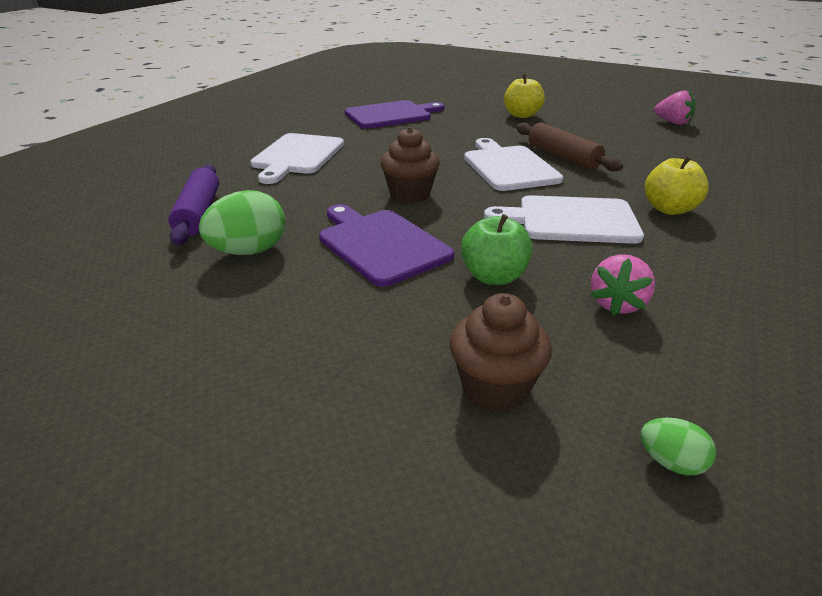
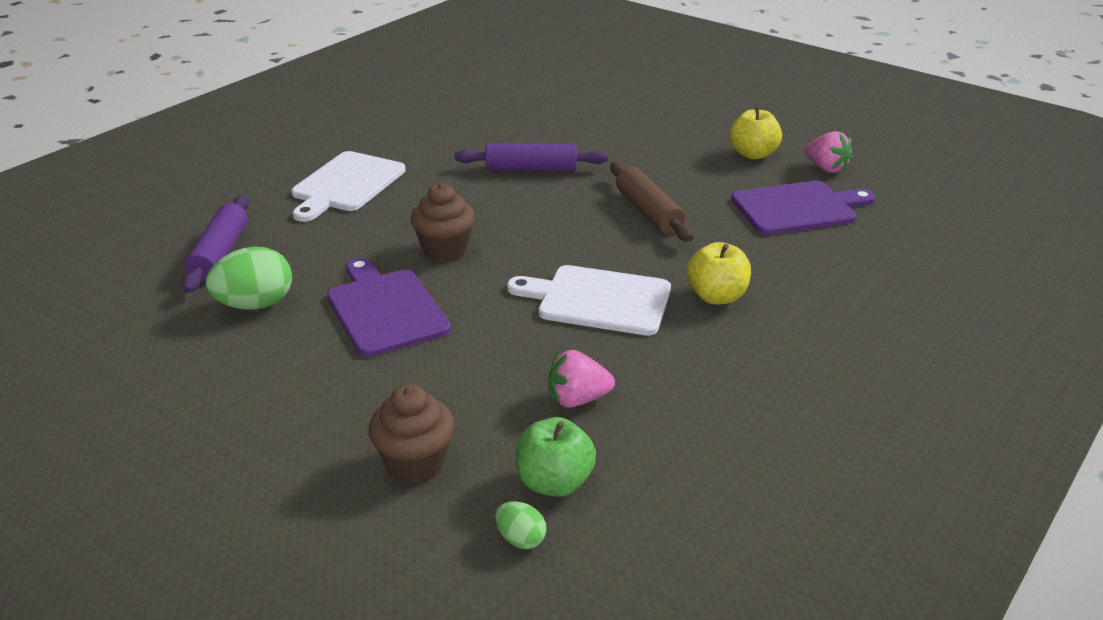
camera: 10 degrees right, 0 degrees up
purple cutting board [345,100,444,129] -> purple cutting board moved to [731,181,875,235]
green apple [461,214,532,285] -> green apple moved to [515,417,596,497]
white cutting board [464,138,563,191] -> none
yellow apple [504,74,545,118] -> yellow apple moved to [730,107,782,159]
pink strawberry [591,254,655,316] -> pink strawberry turned 45 degrees clockwise [548,350,615,408]
none -> purple rolling pin [455,143,608,171]

